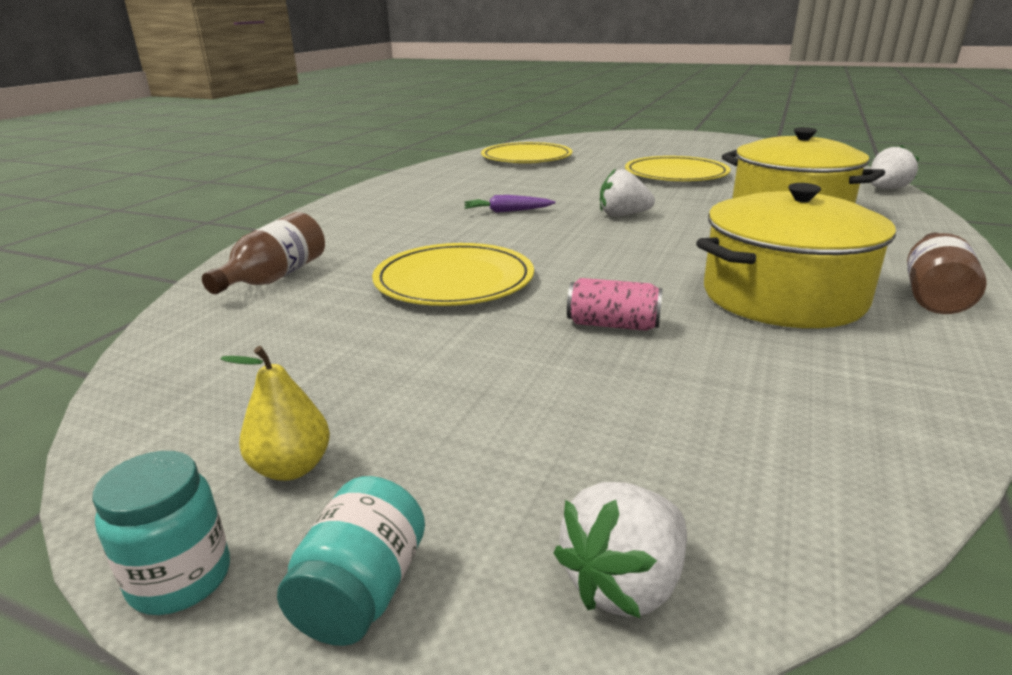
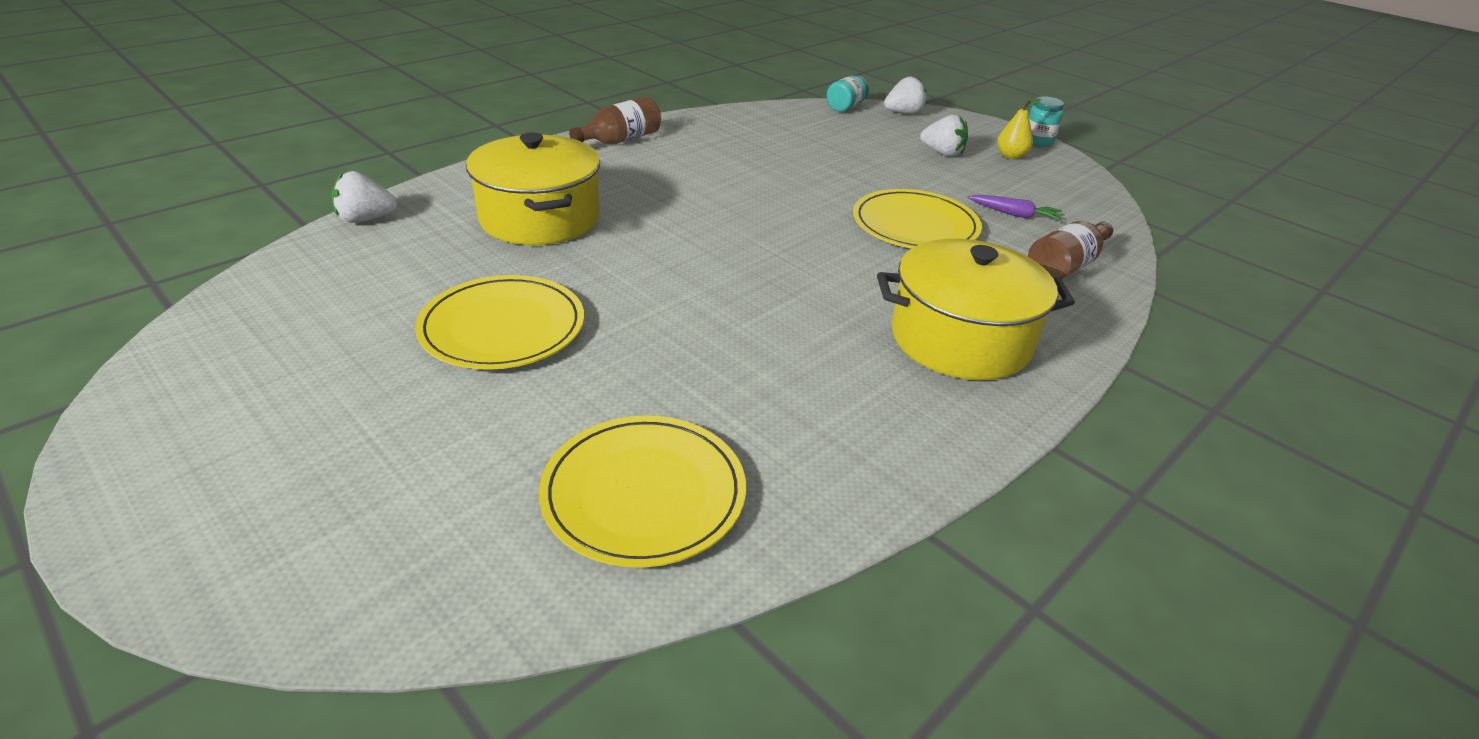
camera: 160 degrees left, 10 degrees up
turquoise jar [277,476,425,646] -> turquoise jar moved to [827,75,869,112]
purple carrot [464,195,556,213] -> purple carrot moved to [968,195,1062,221]
pink can [567,278,663,331] -> none
white strawberry [600,169,655,217] -> white strawberry moved to [920,115,968,157]
yellow pot [696,183,896,328] -> yellow pot moved to [877,239,1075,380]

